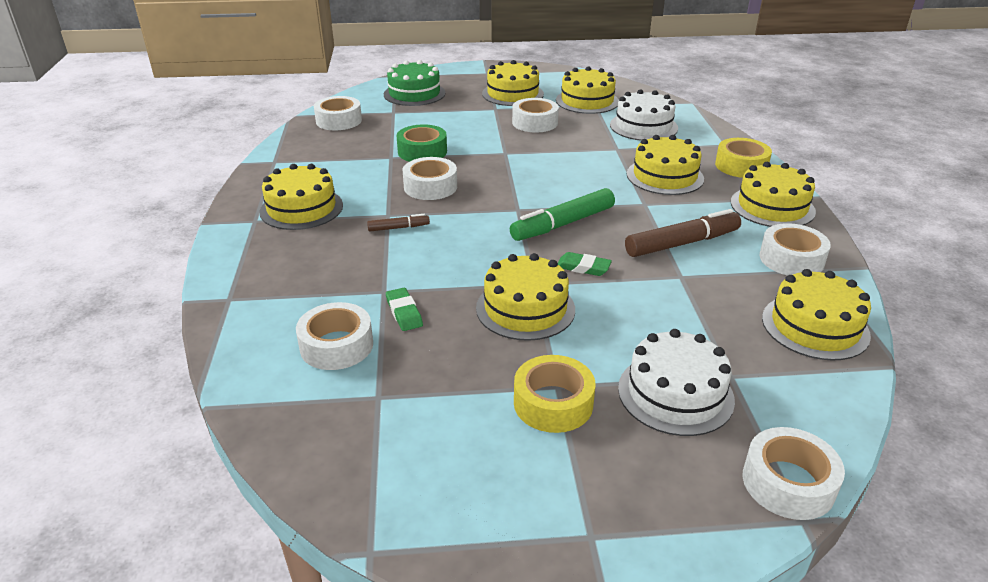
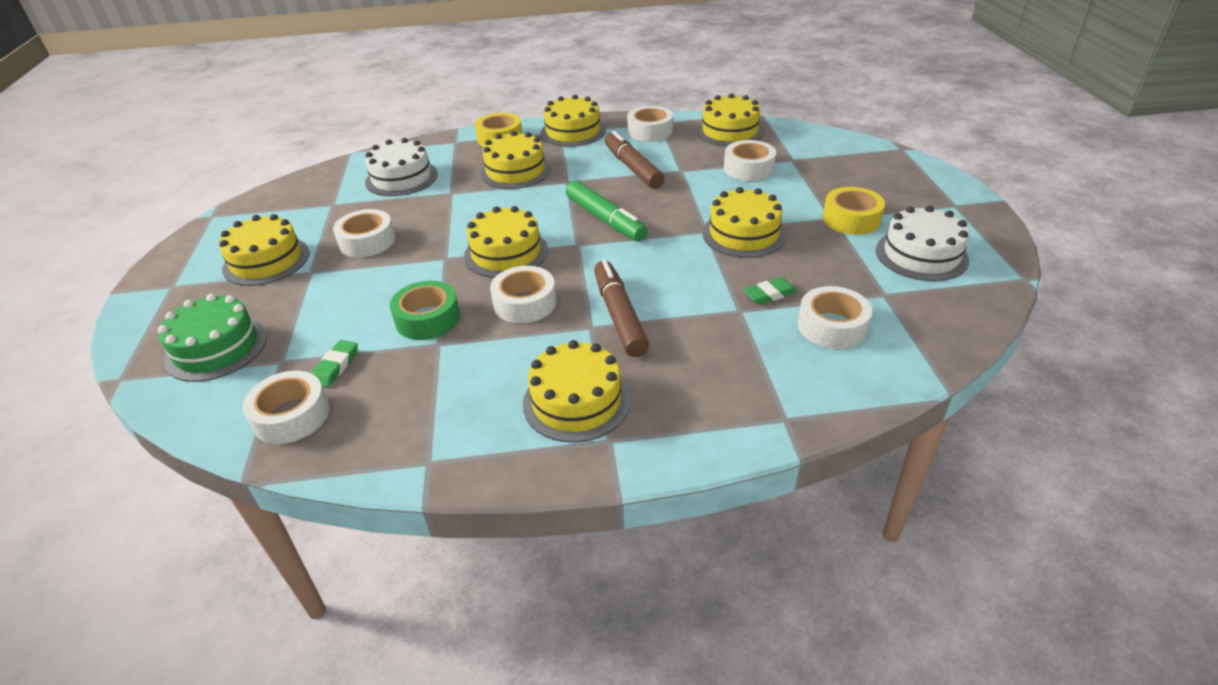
camera: 90 degrees left, 5 degrees up
brown marker [367,214,430,232] -> brown marker [594,260,649,357], size x1.99
yellow cake [556,66,619,114] -> yellow cake moved to [464,206,548,278]
green eraser [558,252,612,276] -> green eraser moved to [311,340,358,387]
white cake [618,329,735,436] -> white cake moved to [876,206,969,281]
white tape [743,427,845,520] -> white tape moved to [724,140,776,181]

